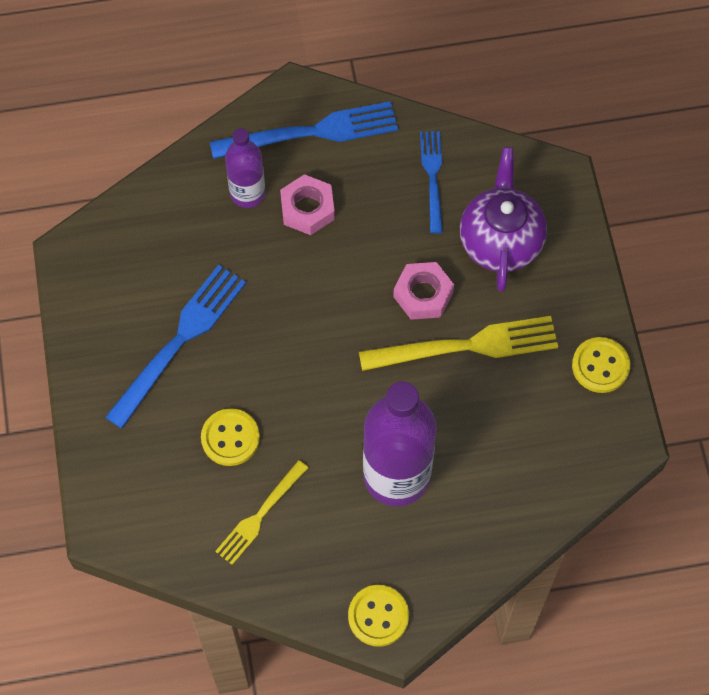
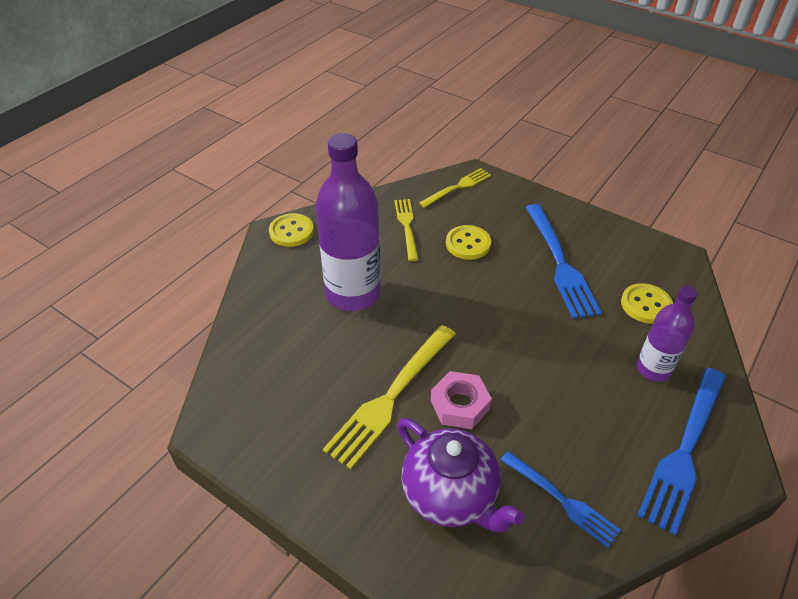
camera: 135 degrees right, 20 degrees down
pink nut [280,174,335,235] -> none
yellow button [572,337,630,393] -> yellow button moved to [621,283,673,324]
none -> yellow fork [419,168,491,208]

